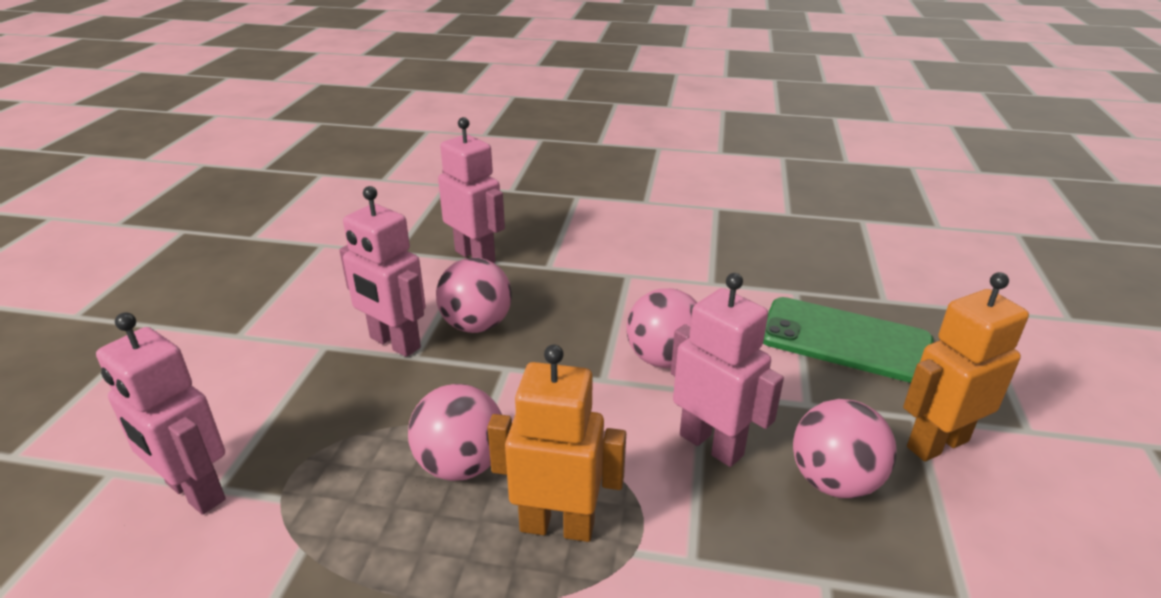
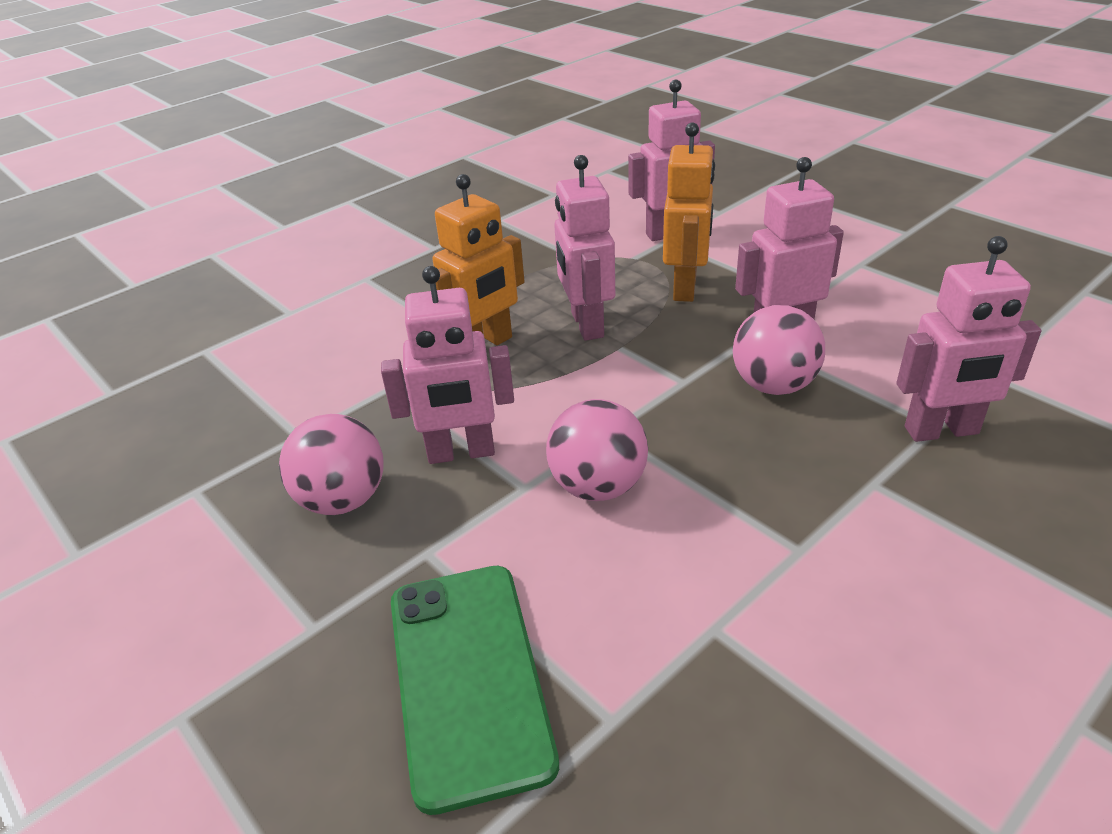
camera: 130 degrees right, 5 degrees up
pink ball [408,384,502,481] -> pink robot [554,155,615,341]
green phone [763,297,934,383] -> green phone turned 75 degrees counterclockwise [391,566,559,815]
orange robot [903,272,1029,461] -> orange robot moved to [663,122,715,302]

